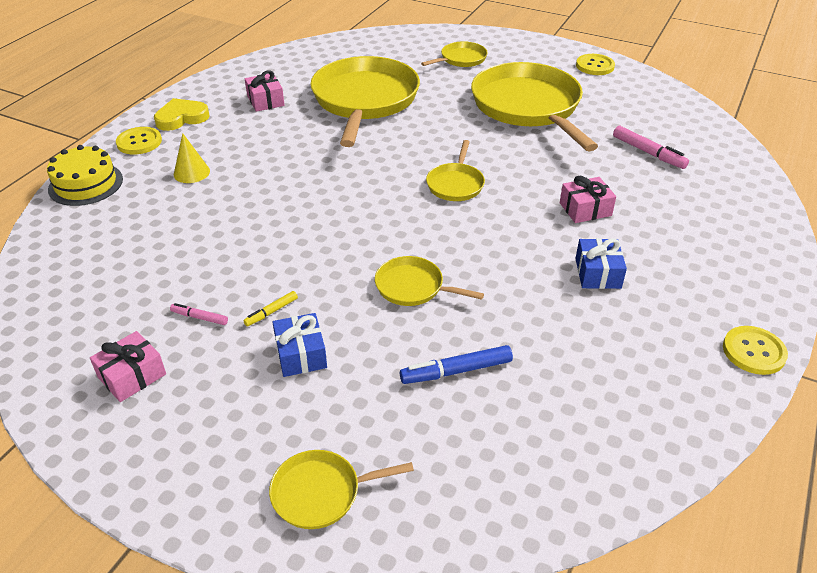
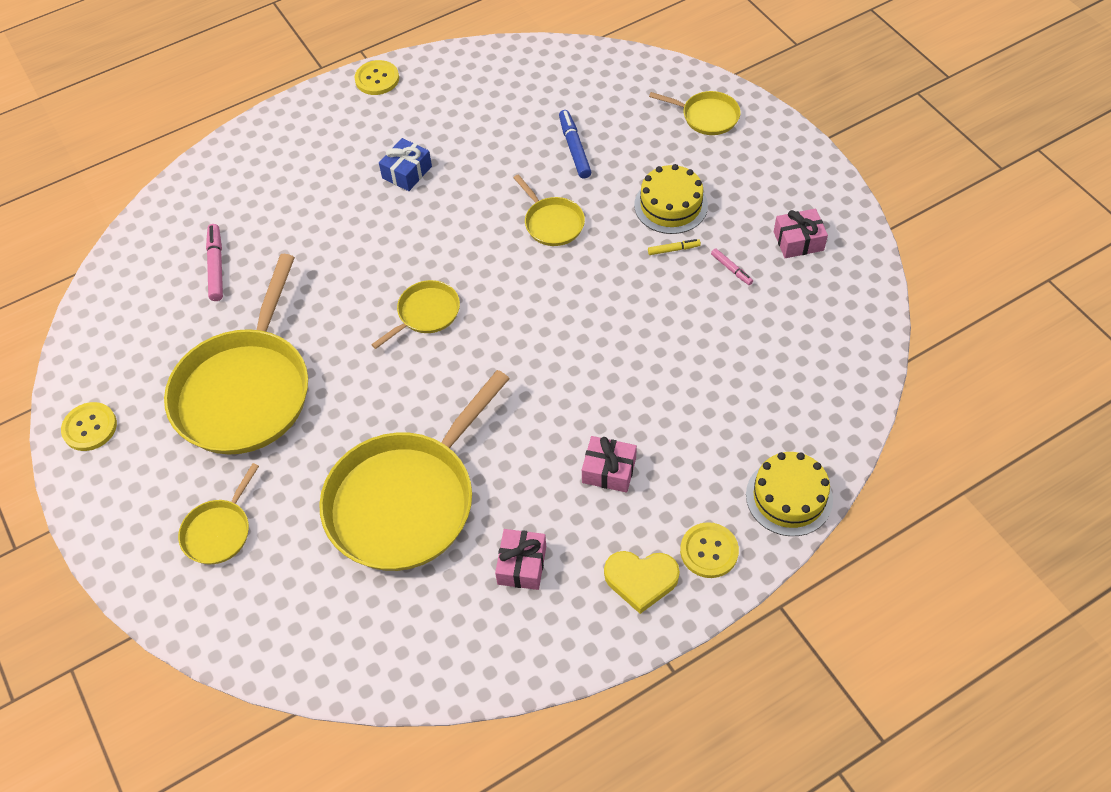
camera: 145 degrees left, 15 degrees up
yellow cone [174,133,210,183] -> none
blue gift [273,313,327,377] -> yellow cake [634,164,708,234]
blue marker [400,345,513,384] -> blue marker turned 120 degrees counterclockwise [559,110,591,179]
yellow pan [421,41,488,67] -> yellow pan turned 60 degrees counterclockwise [178,463,259,564]
pink gift [560,176,616,223] -> pink gift moved to [582,436,637,493]

